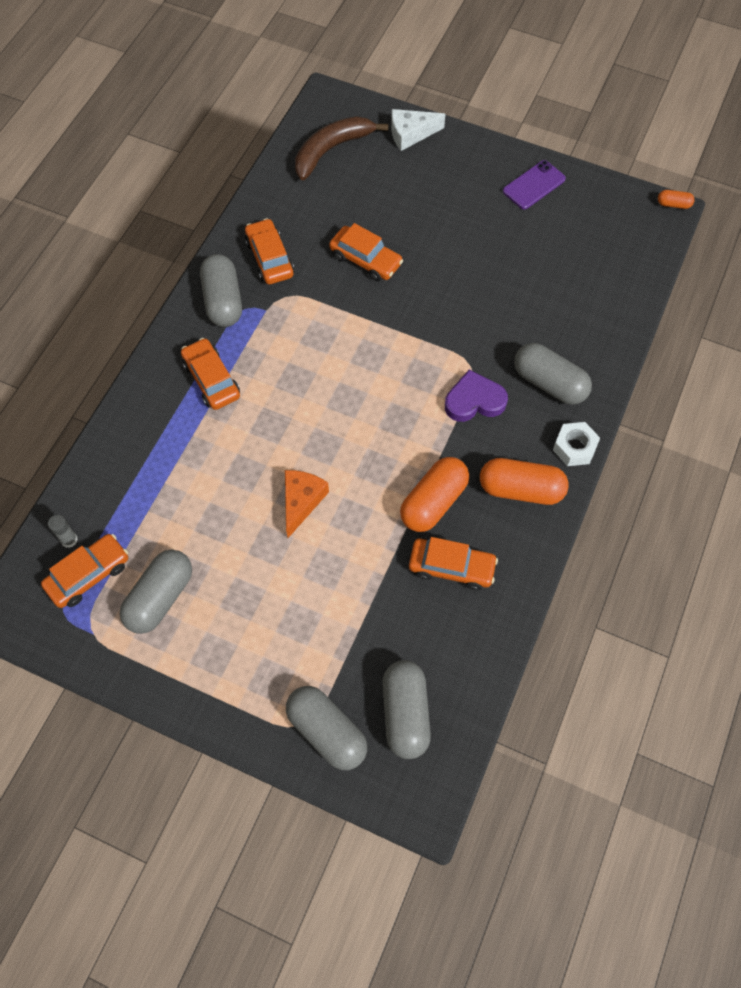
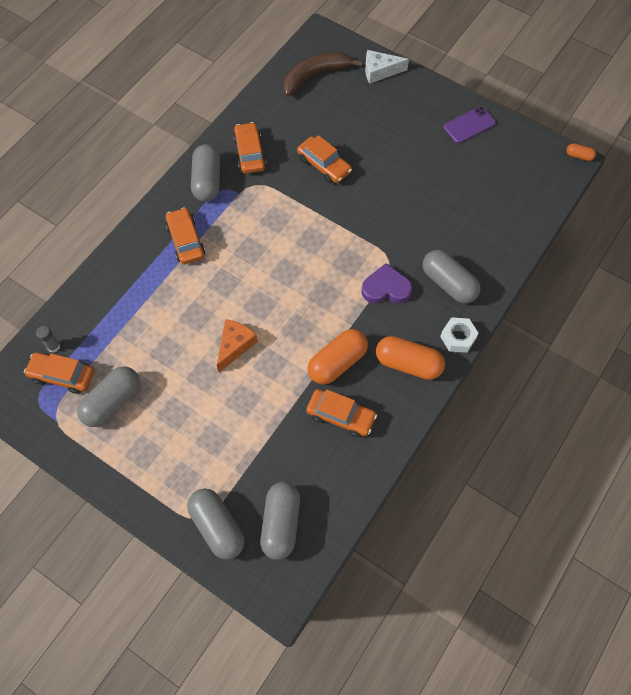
camera: 10 degrees right, 0 degrees up
orange car [41,534,128,608] -> orange car turned 135 degrees counterclockwise [24,352,94,394]

